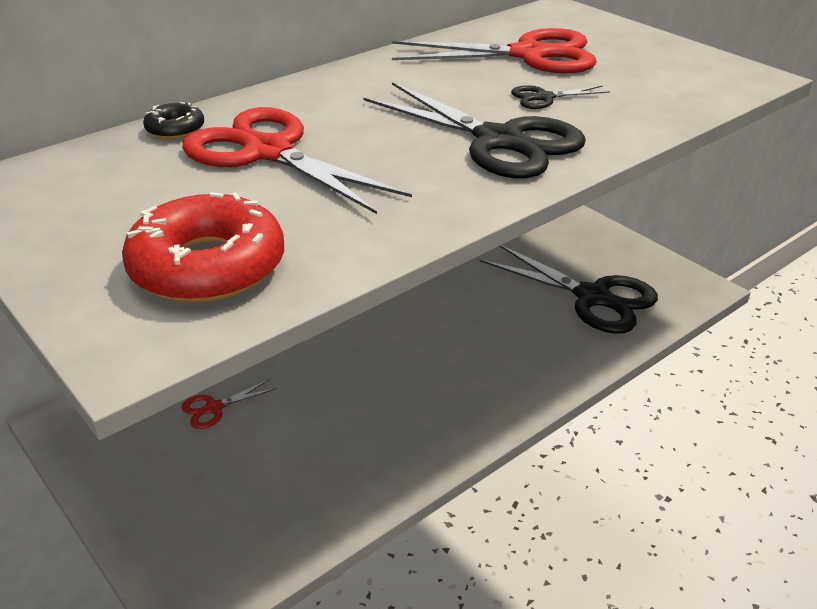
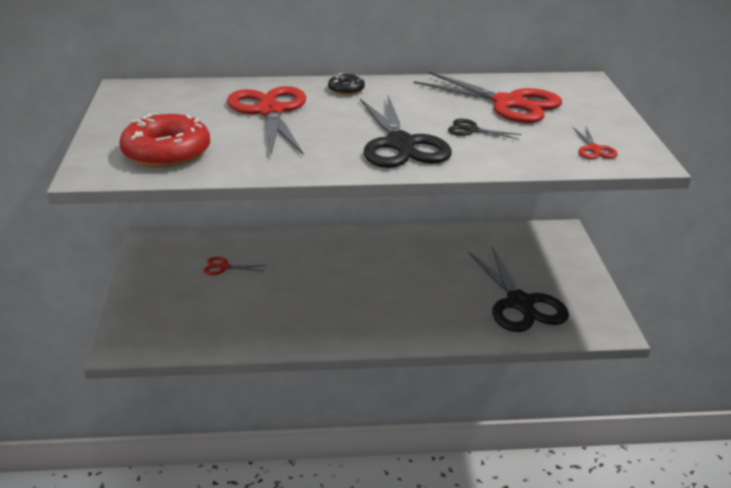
camera: 35 degrees right, 5 degrees down
black donut [143,102,204,139] -> black donut moved to [328,73,365,95]
none -> red scissors [573,127,618,159]

